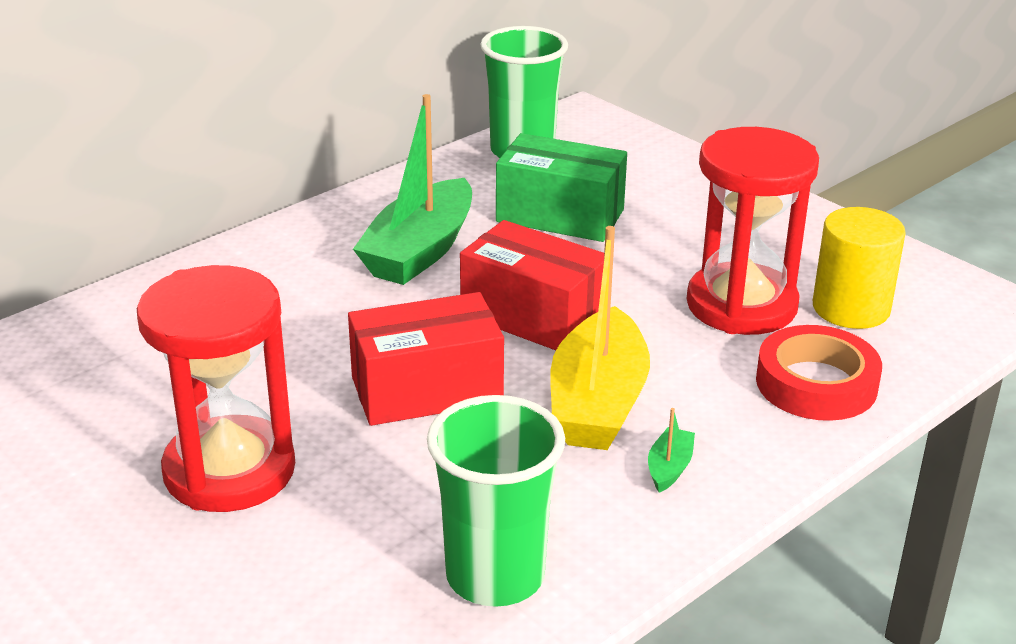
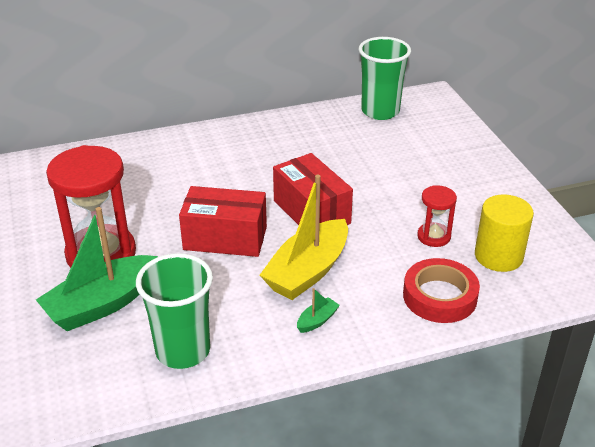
camera: 25 degrees right, 5 degrees up
green boat [353,94,472,285] -> green boat moved to [36,207,158,331]
green box [496,133,627,242] -> none
red hourglass [687,127,819,335] -> red hourglass [417,185,457,247], size x0.49

